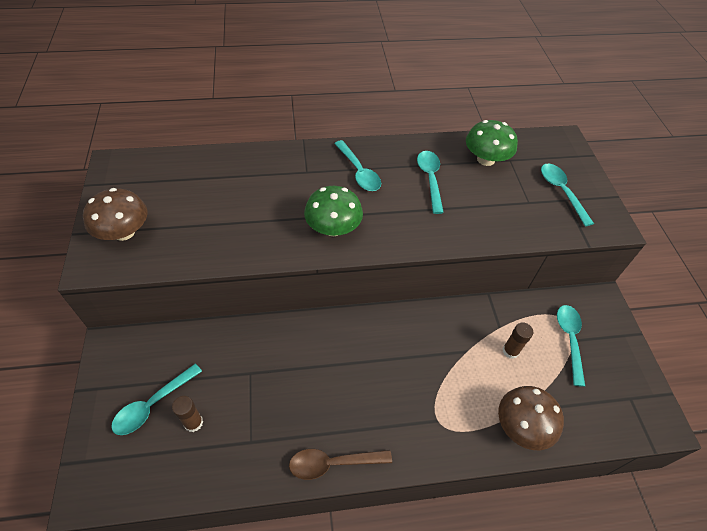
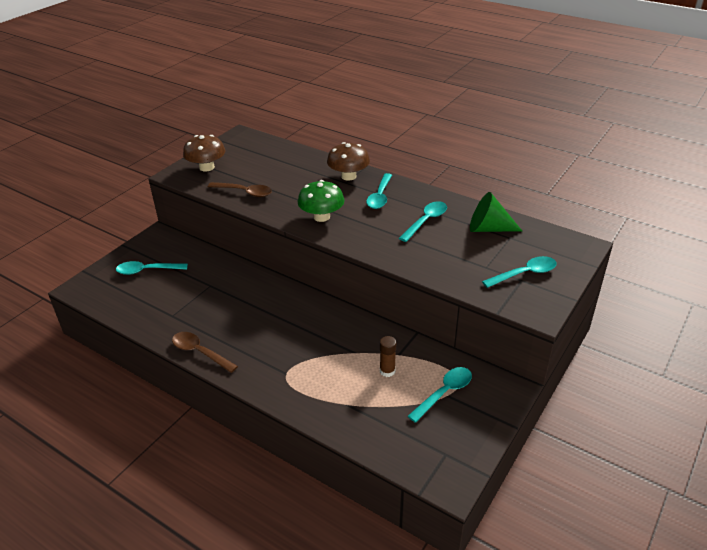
camera: 45 degrees right, 15 degrees down
brown glue stick [172,396,203,432] -> none
green mushroom [466,120,518,166] -> green cone [470,192,522,232]
brown mushroom [498,386,564,450] -> brown mushroom moved to [327,142,370,181]
turquoise spoon [541,164,594,226] -> turquoise spoon turned 45 degrees clockwise [482,256,557,288]
none -> brown spoon [208,182,272,197]

